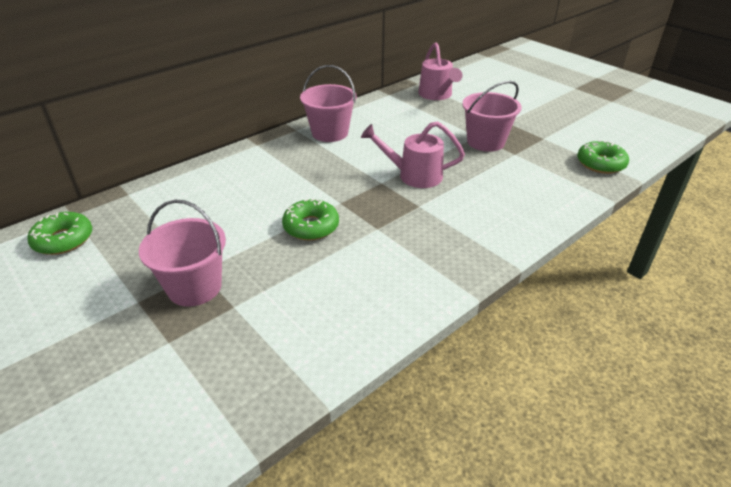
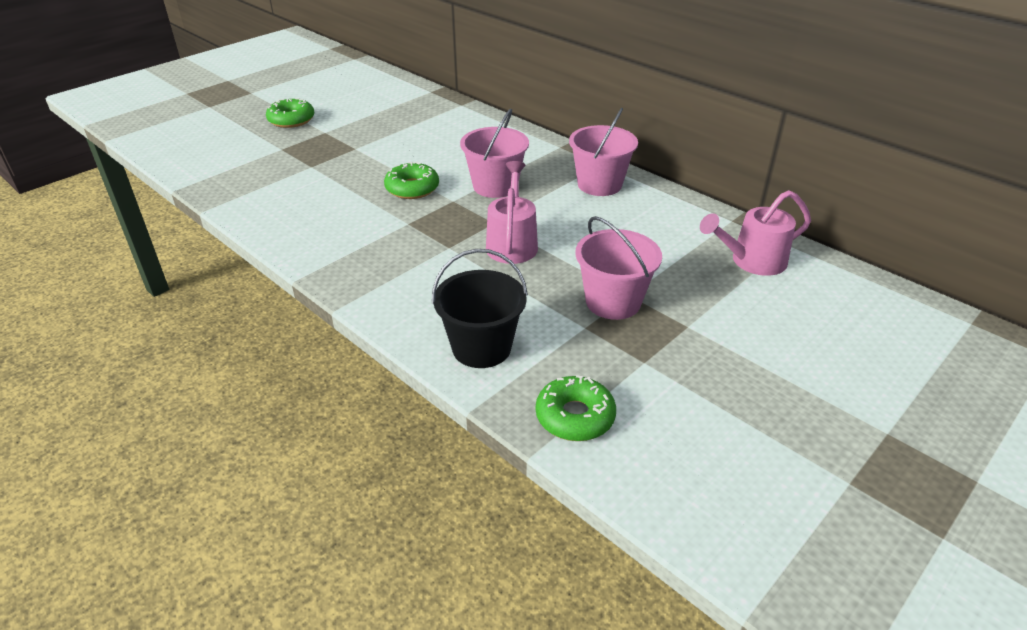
camera: 85 degrees right, 0 degrees up
green donut [27,212,92,255] -> green donut moved to [266,98,314,128]
pink bucket [139,200,226,307] -> pink bucket moved to [460,109,529,198]
none -> black bucket [432,249,528,368]

